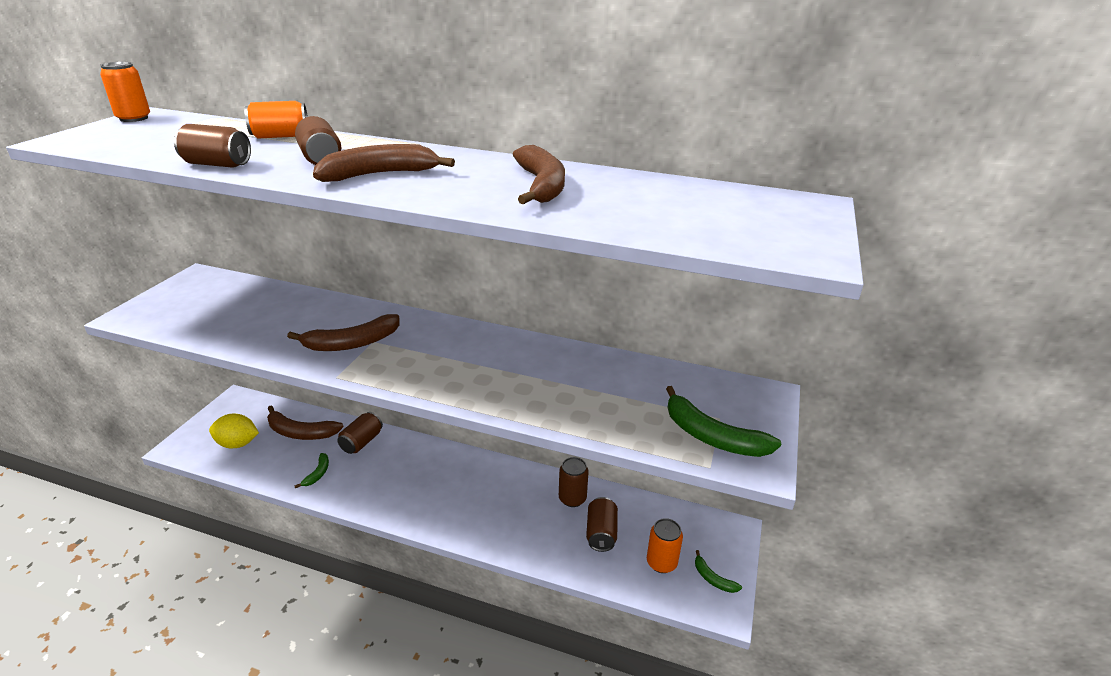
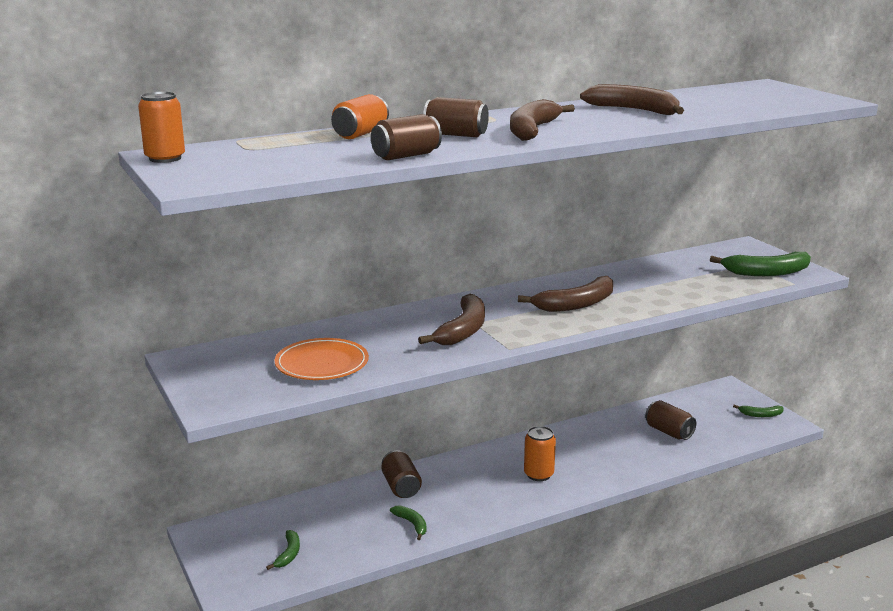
camera: 45 degrees left, 10 degrees down
yellow lemon [209,414,259,448] -> green banana [266,530,300,570]
brown banana [267,405,343,440] -> brown banana moved to [518,276,613,312]
brown can [559,457,589,507] -> none
orange can [647,518,683,573] -> orange can moved to [524,426,556,481]
none -> orange plate [275,338,369,380]

